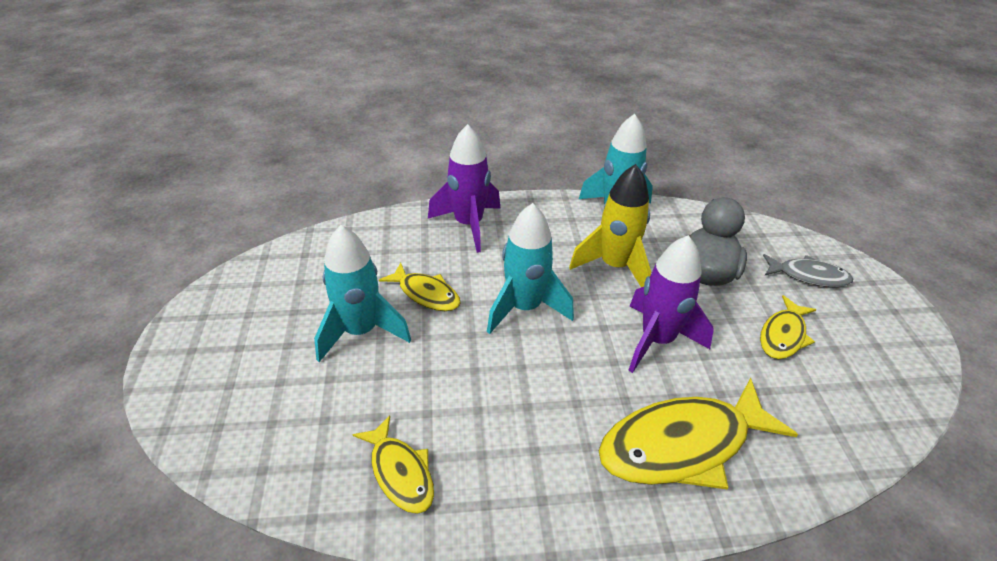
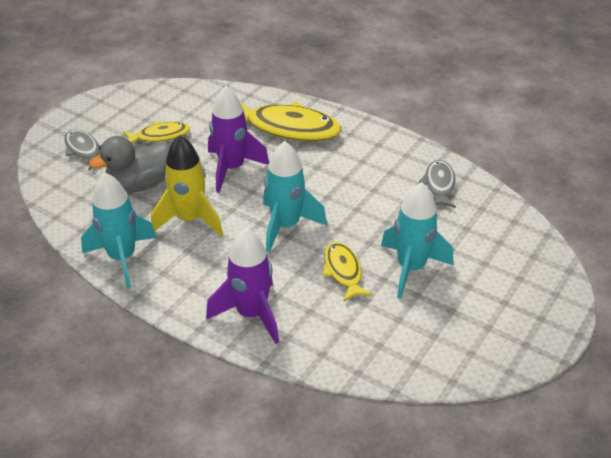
camera: 140 degrees left, 0 degrees up
yellow fish [352,416,434,514] -> grey fish [419,160,456,208]

